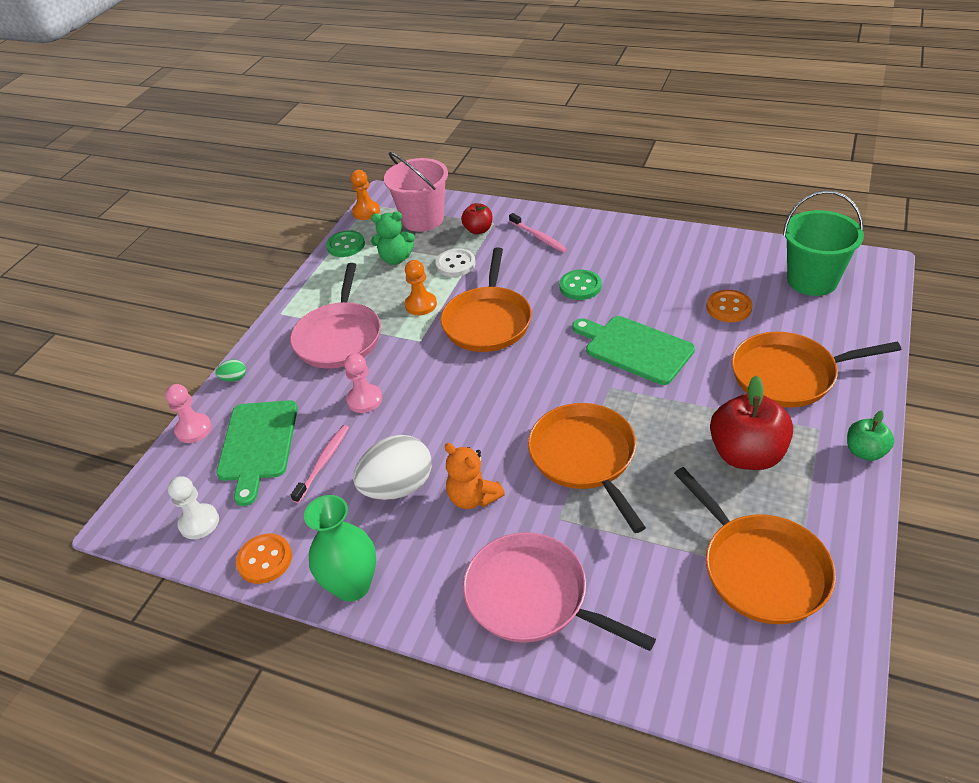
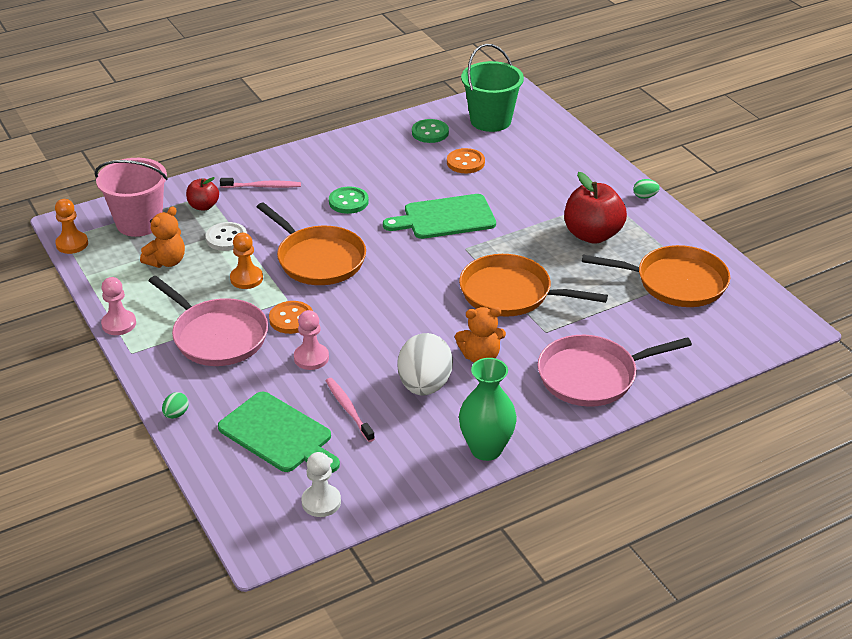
camera: 55 degrees left, 5 degrees down
pink pawn [165,384,212,443] -> pink pawn moved to [101,277,136,335]
orange button [236,534,292,584] -> orange button moved to [269,301,313,334]
green button [326,231,365,257] -> green button moved to [412,119,449,143]
green teddy bear [371,212,415,265] -> orange teddy bear [140,207,185,268]
orange pan [732,332,901,408] -> none
green apple [847,411,894,461] -> green egg [633,179,660,199]

